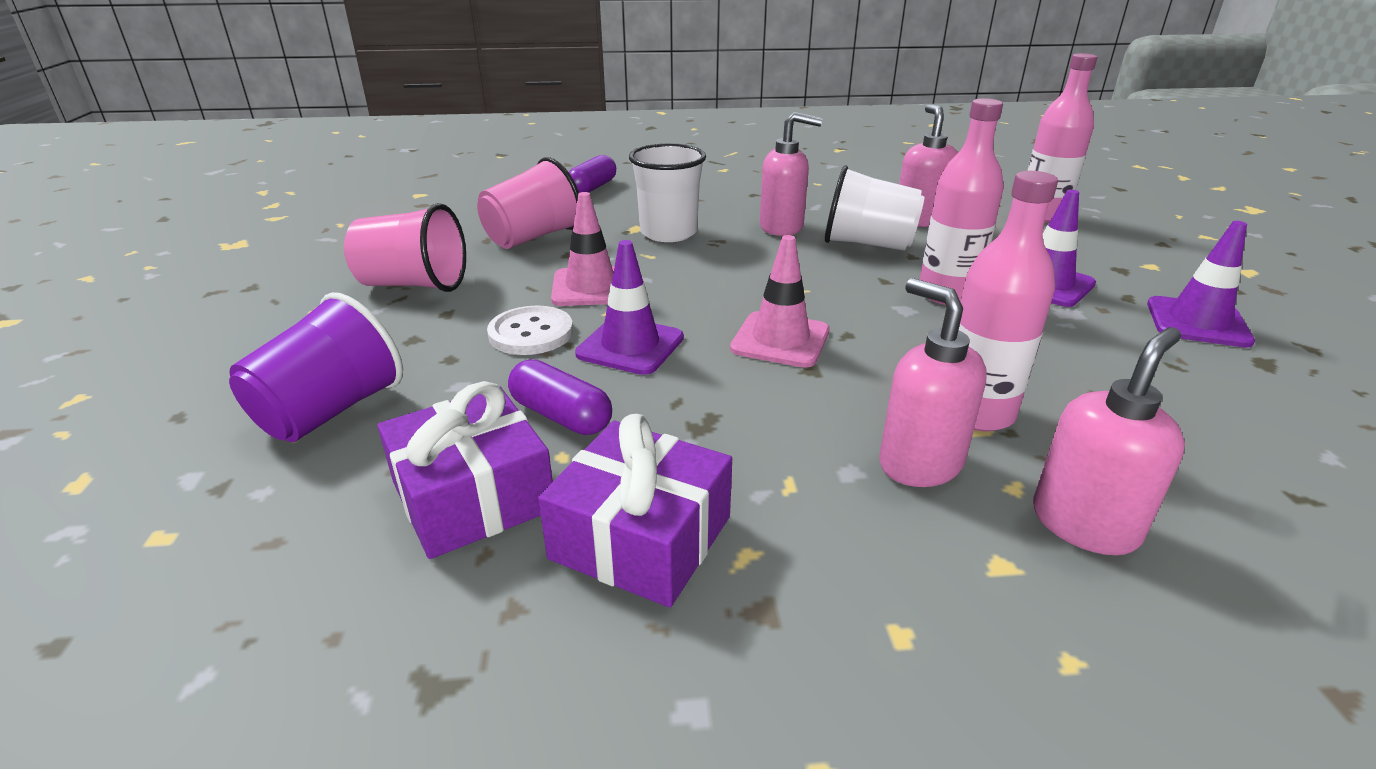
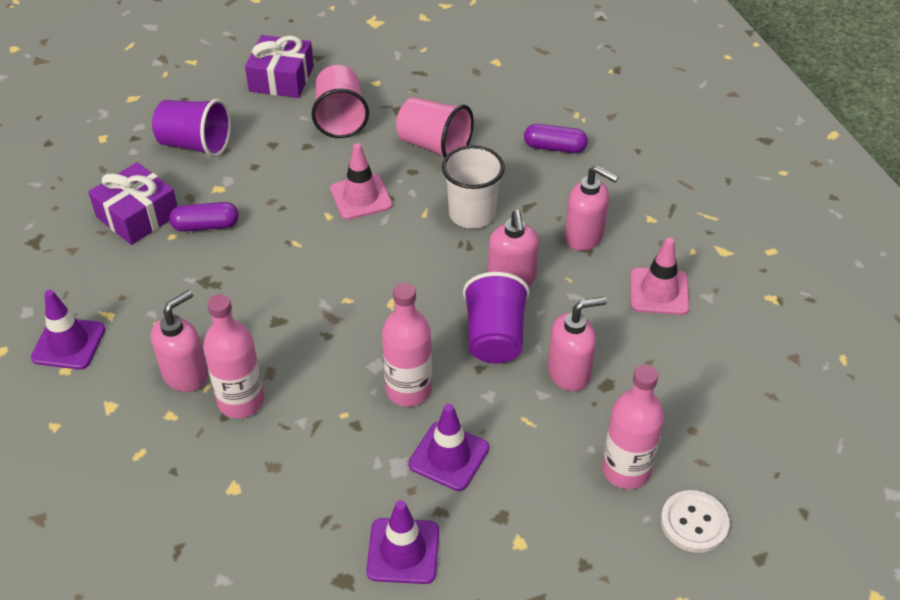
camera: 75 degrees right, 15 degrees up
white button [487,306,573,355] -> white button moved to [661,490,730,553]
purple capsule [508,359,612,435] -> purple capsule turned 60 degrees clockwise [169,202,239,232]
purple gift [538,414,732,608] -> purple gift moved to [245,35,314,98]
purple traffic cone [575,240,684,375] -> purple traffic cone moved to [31,290,105,370]
pink traffic cone [730,235,830,368] -> pink traffic cone moved to [630,238,689,315]
white cup [825,165,925,251] -> purple cup [463,272,530,364]
pink soap dispenser [1033,327,1185,555] -> pink soap dispenser moved to [565,165,619,251]

